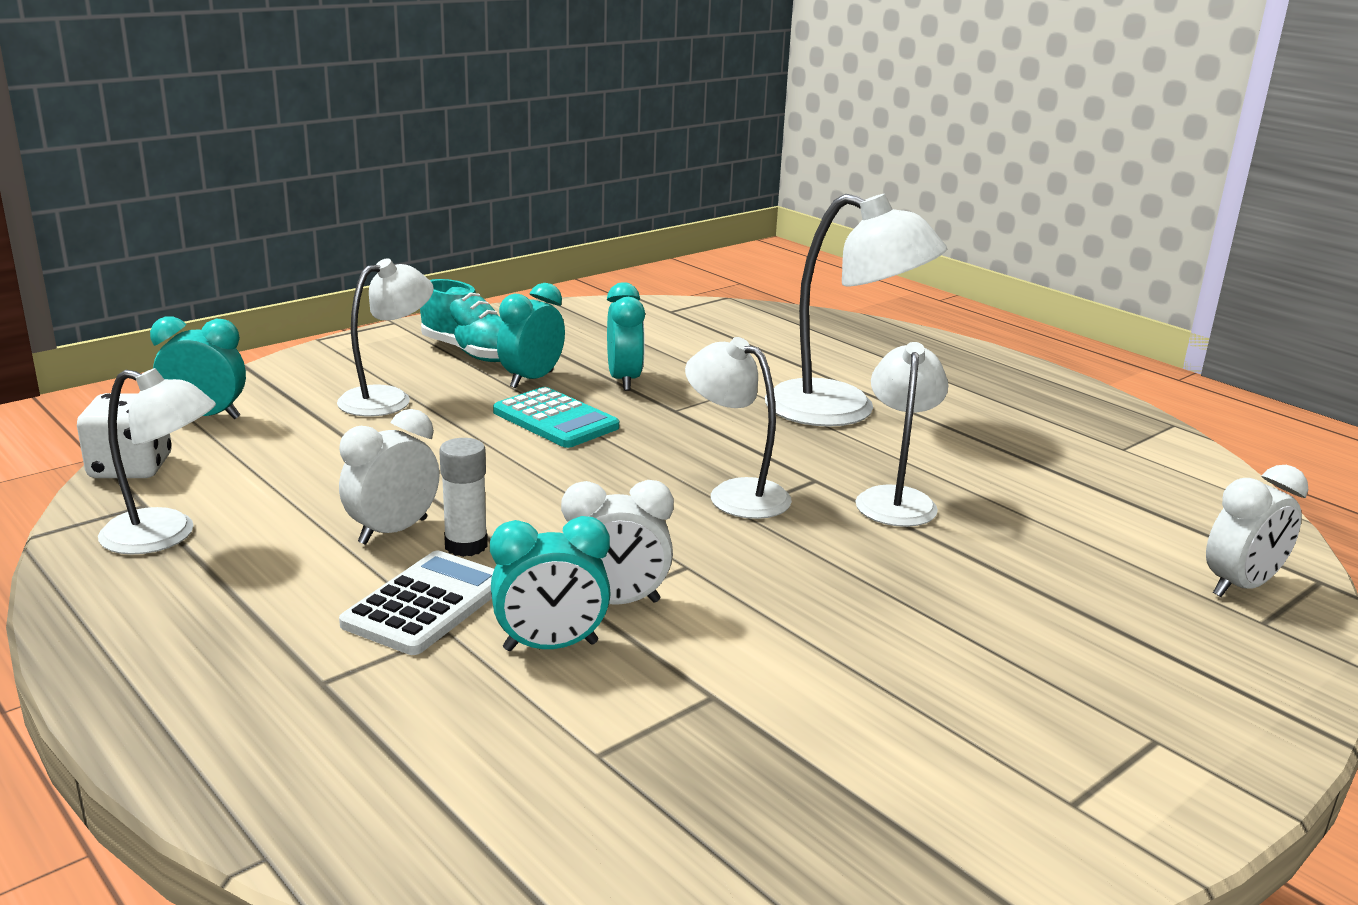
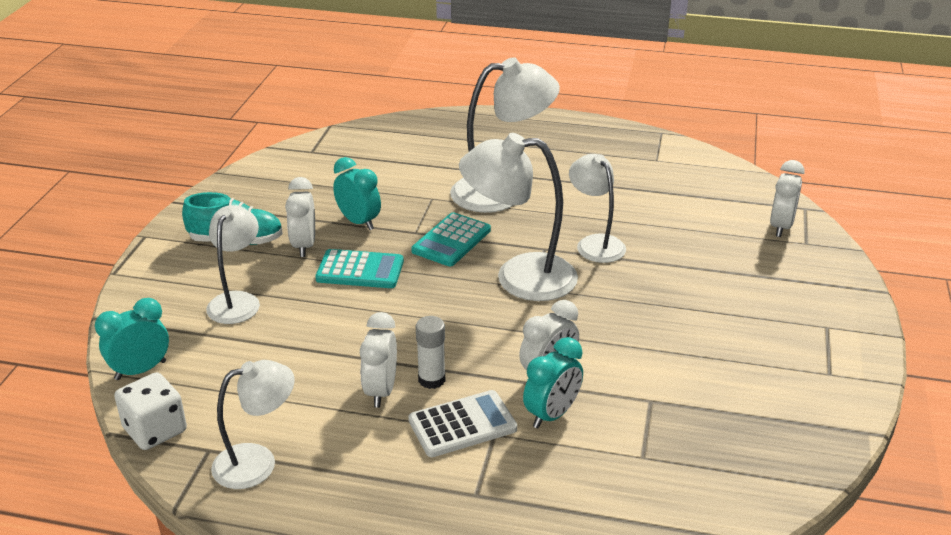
camera: 35 degrees left, 10 degrees up
white calculator [339,551,494,655] -> white calculator turned 75 degrees clockwise [408,390,517,457]
turquoise clock [497,283,565,388] -> white clock [285,177,315,257]
white lamp [685,337,792,519] -> white lamp [459,133,578,301], size x1.57
none -> turquoise calculator [411,212,491,266]

